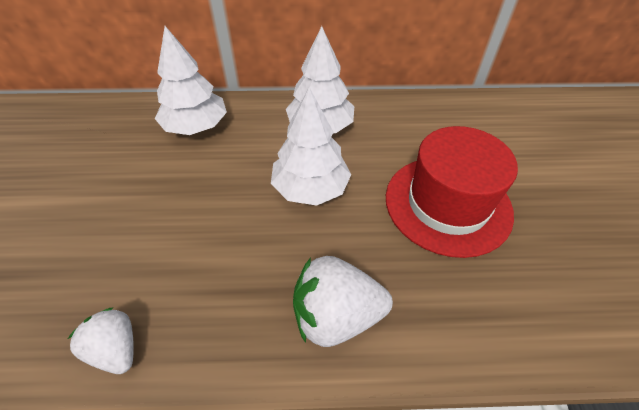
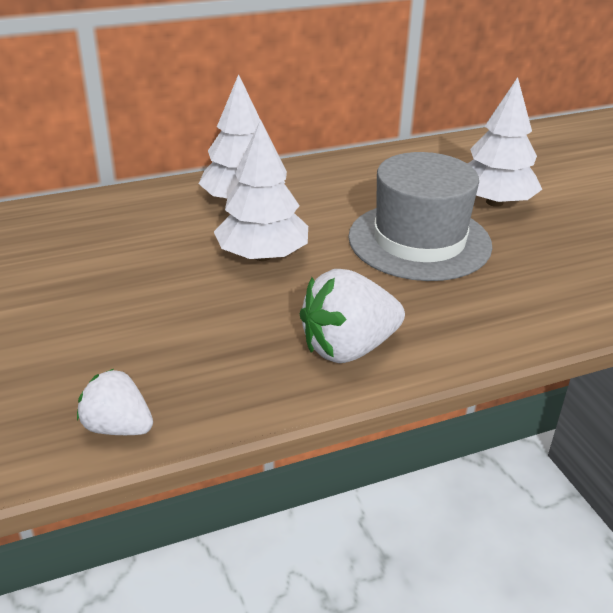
camera: 20 degrees left, 15 degrees down
white tree [155,26,227,135] -> white tree moved to [468,77,542,207]
red hat [386,126,518,258] -> grey hat [348,152,493,281]

